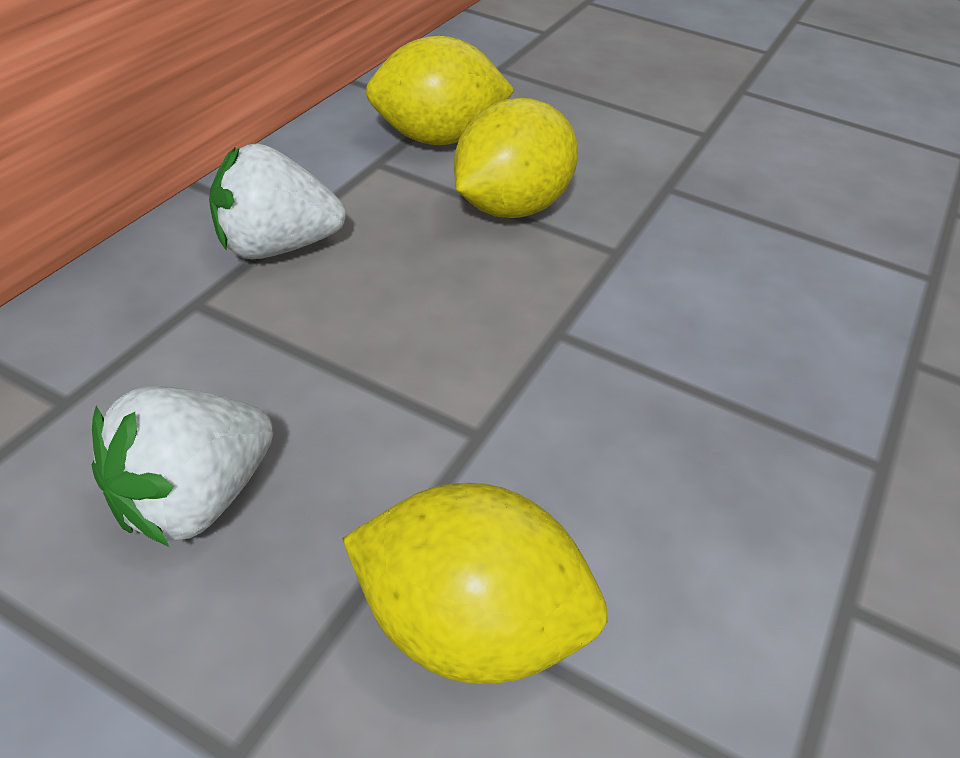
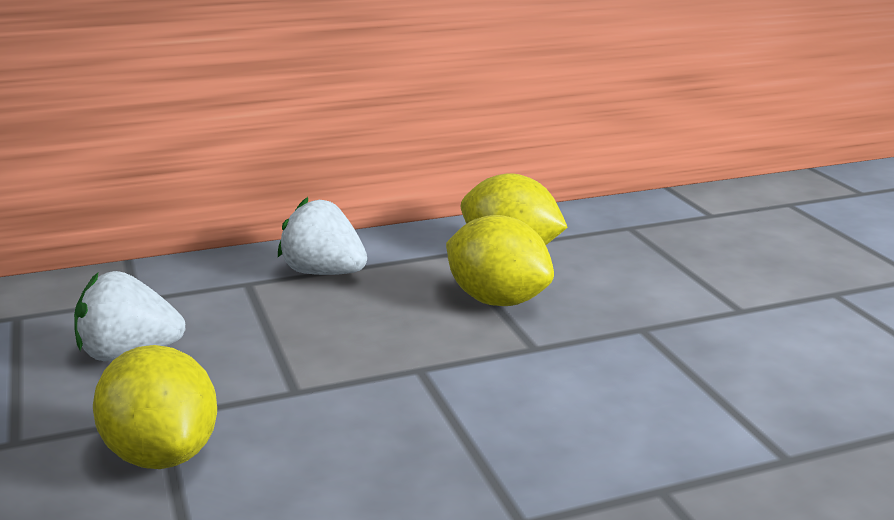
camera: 45 degrees right, 20 degrees down
yellow lemon [454,98,578,218] -> yellow lemon turned 45 degrees clockwise [446,215,554,306]

